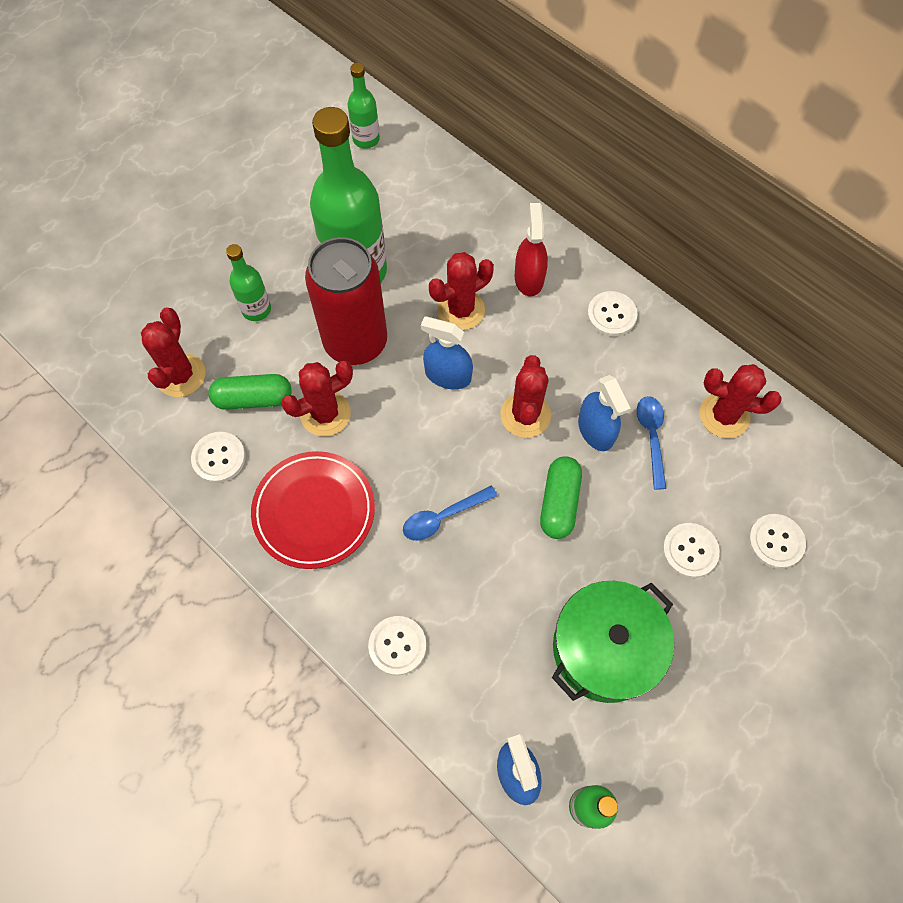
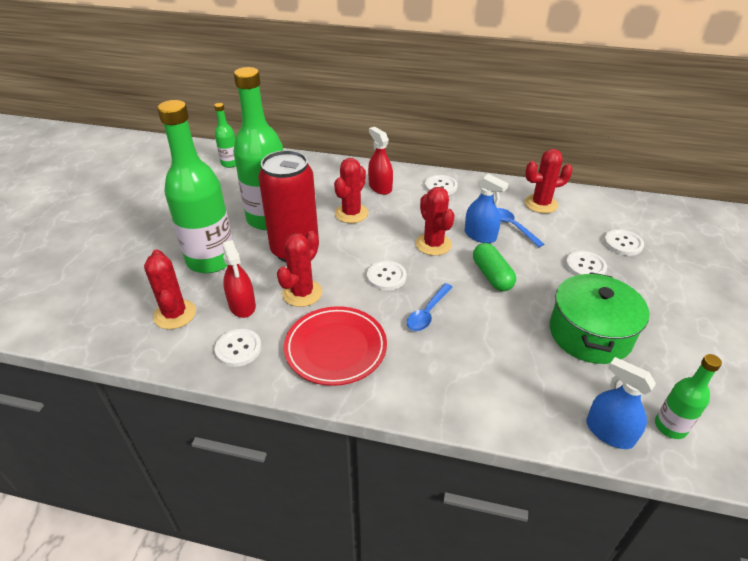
camera: 30 degrees left, 25 degrees down
green capsule [208,374,292,410] -> red spray bottle [222,240,256,318]
green bottle [226,244,271,321] -> green bottle [157,100,233,273], size x2.10
white button [368,616,427,676] -> white button moved to [367,261,407,291]
blue spray bottle [420,316,473,390] -> none

